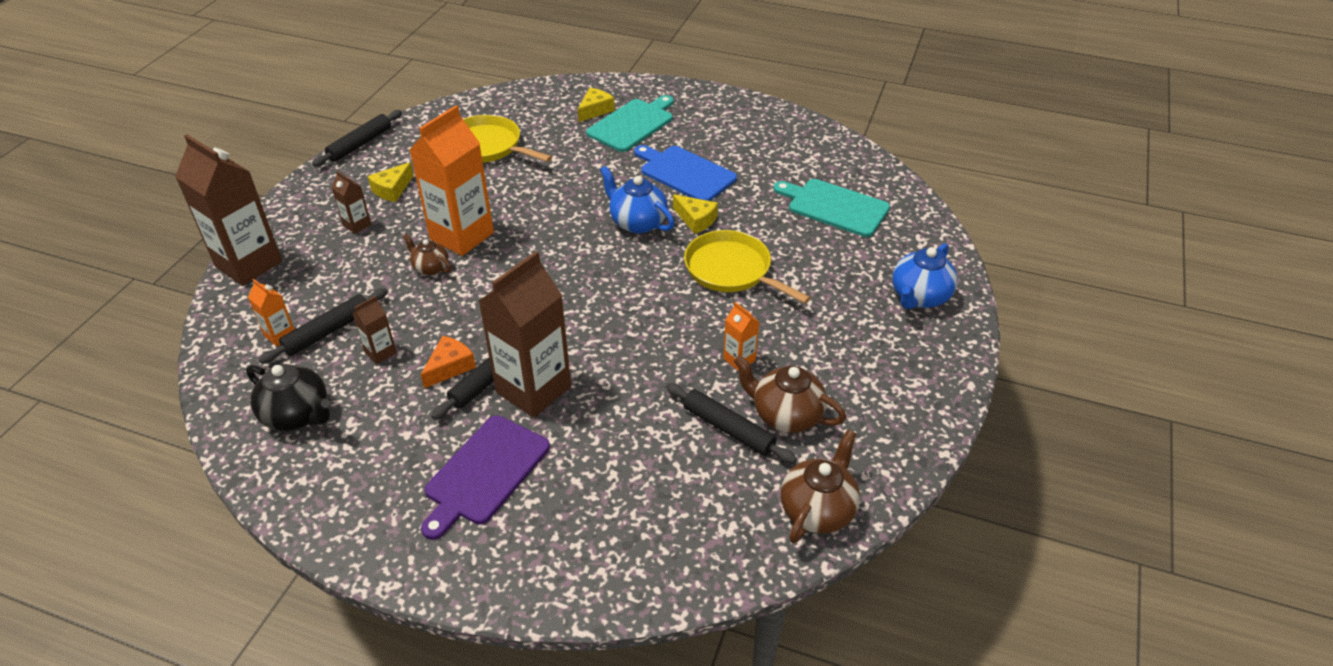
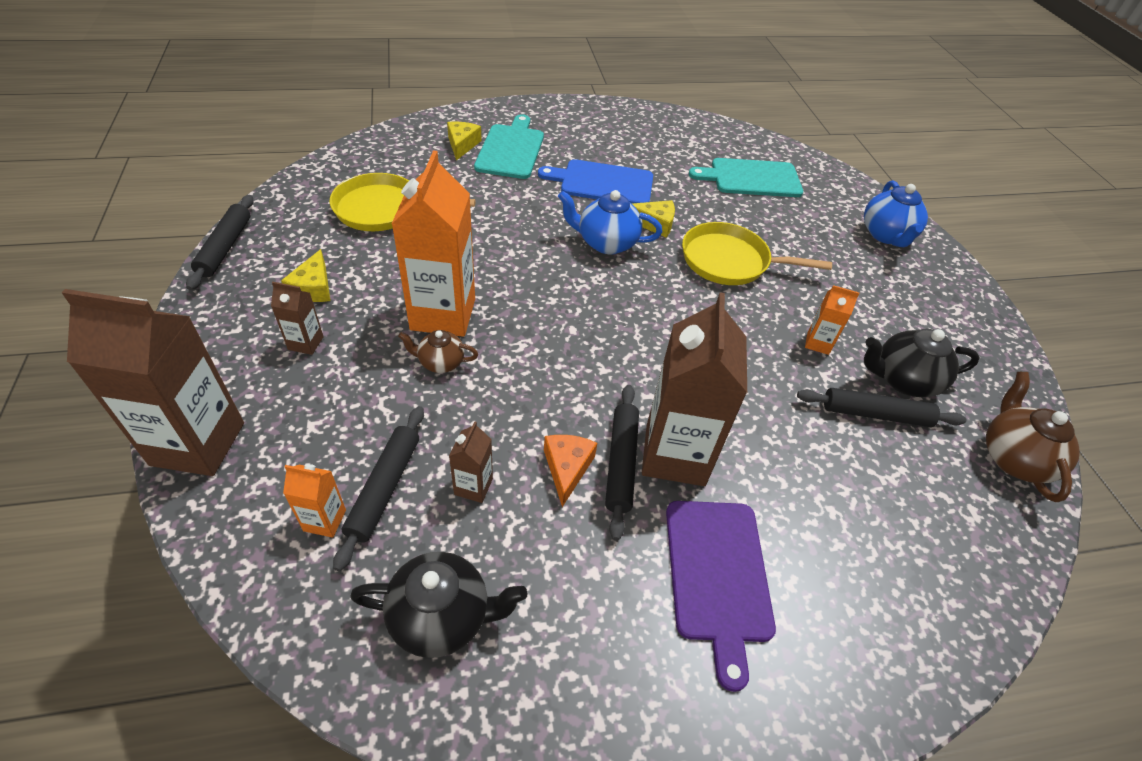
camera: 35 degrees left, 5 degrees up
brown teapot [734,355,846,433] -> black teapot [864,329,980,398]

